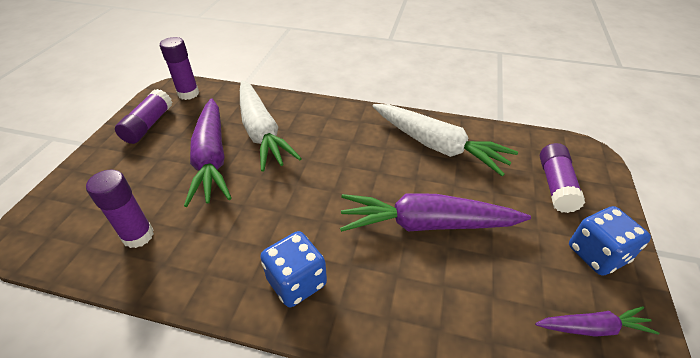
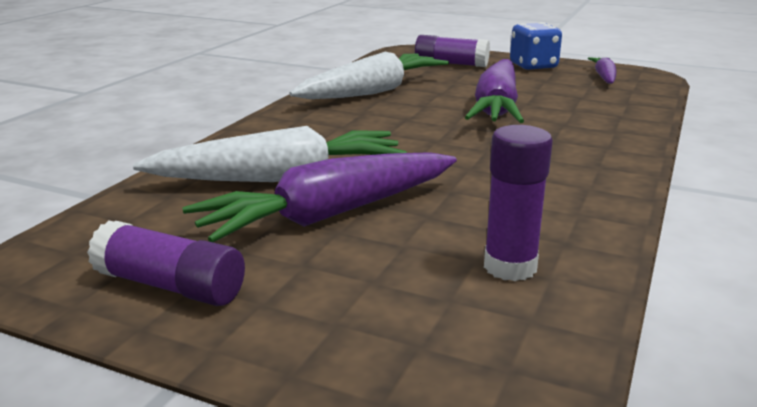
camera: 80 degrees left, 20 degrees down
purple glue stick [160,37,199,100] -> none
purple carrot [184,98,232,207] -> purple carrot turned 150 degrees clockwise [182,152,457,242]
blue dice [260,231,327,307] -> none

